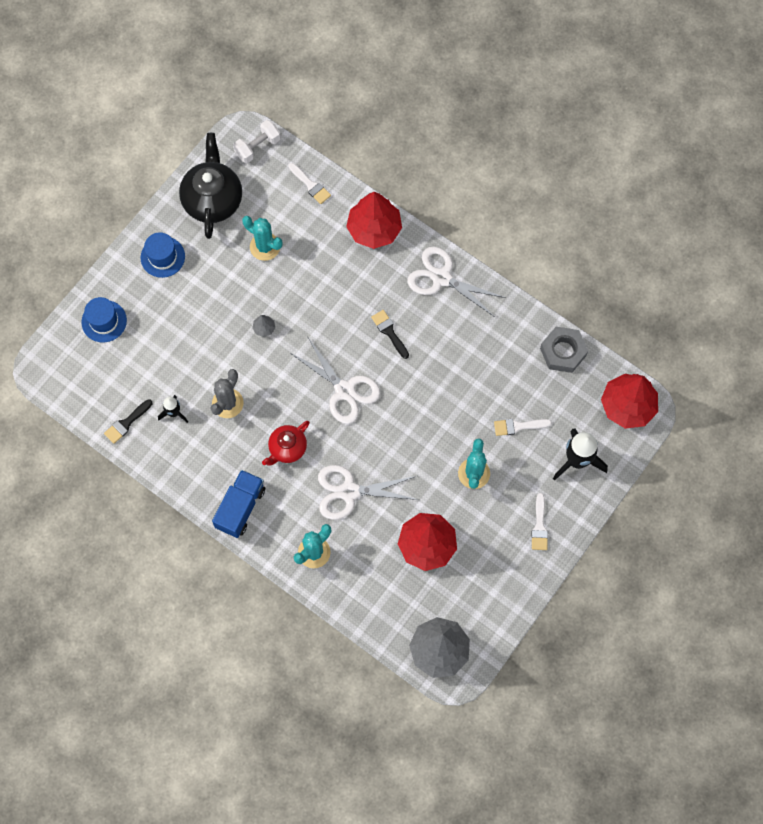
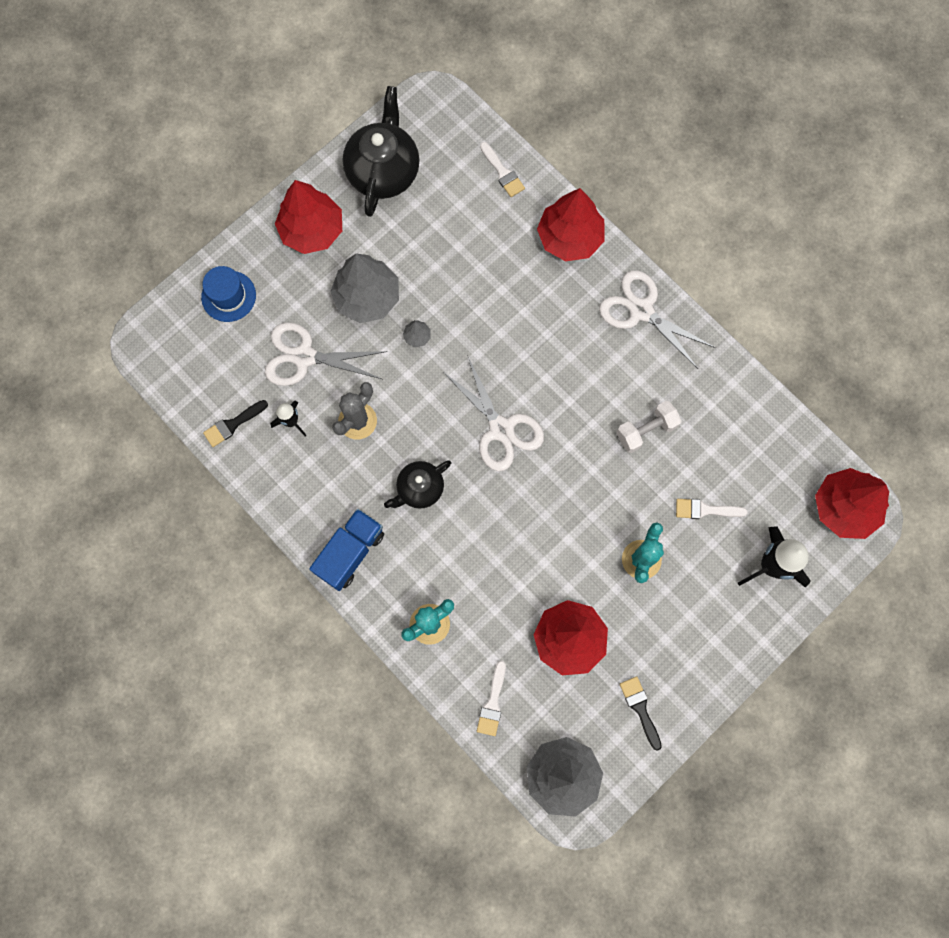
camera: 10 degrees right, 5 degrees up
blue hat [140,232,185,278] -> red tree [275,180,342,254]
white dumbbell [233,120,281,163] -> white dumbbell moved to [616,401,681,453]
turquoise cactus [242,216,282,261] -> none
red teapot [262,421,310,466] -> black teapot [384,460,451,509]
white scissors [318,465,419,520] -> white scissors moved to [265,322,387,386]
black brush [371,310,409,359] -> black brush moved to [620,676,662,751]
white brush [531,493,548,550] -> white brush moved to [477,661,506,736]
grey nut [540,327,588,373] -> none
none -> grey tree [330,254,399,323]

